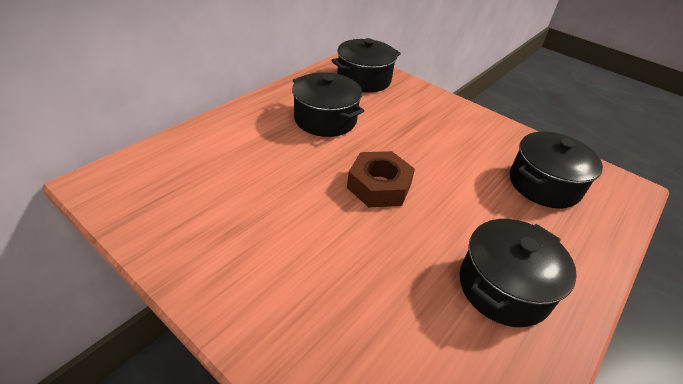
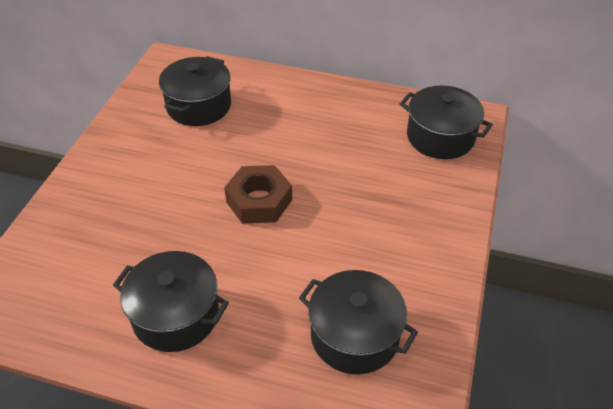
camera: 70 degrees right, 5 degrees up
black pot [292,72,364,137] -> black pot moved to [159,56,231,126]

